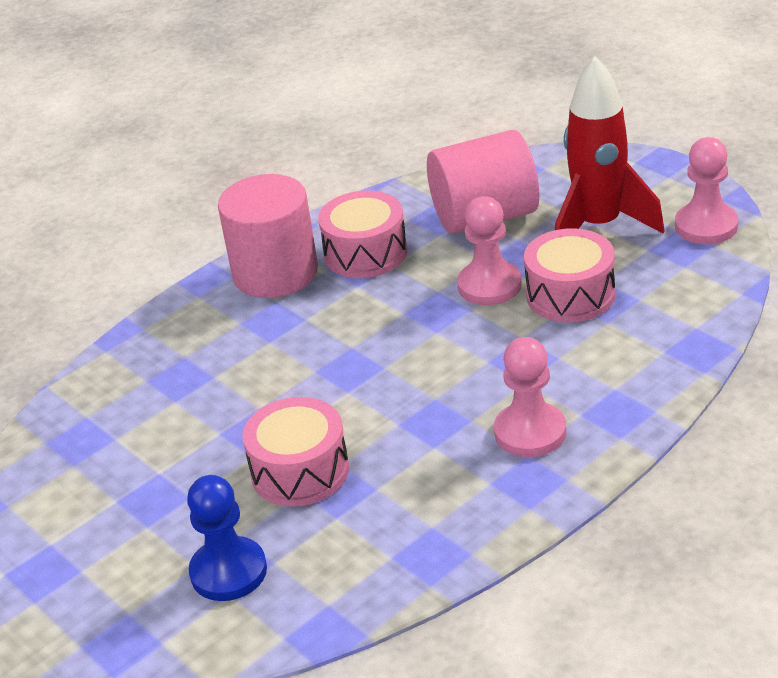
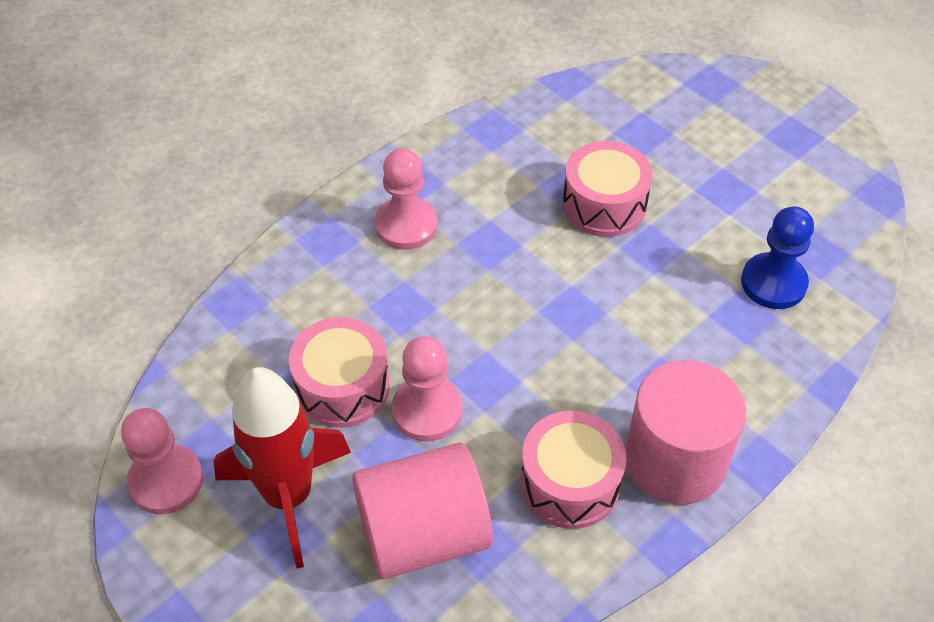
camera: 175 degrees right, 15 degrees up
blue pawn [187,475,267,601] -> blue pawn moved to [741,206,814,309]

